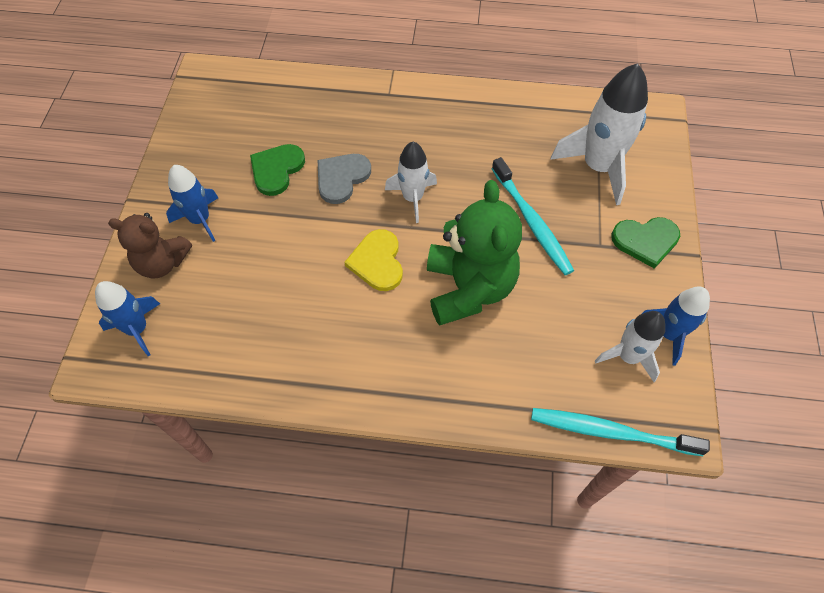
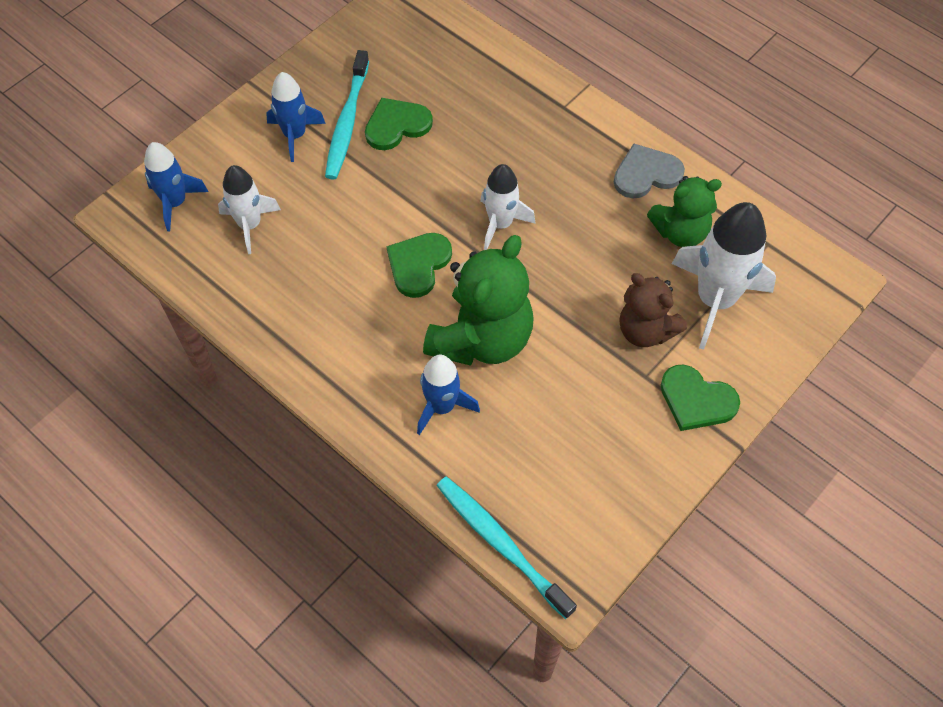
camera: 35 degrees right, 0 degrees up
brown teddy bear [108,213,192,278] -> brown teddy bear moved to [620,273,687,347]
grey heart [318,154,371,204] -> grey heart moved to [614,143,685,198]
yellow heart [344,229,403,291] -> green heart [387,233,452,298]
turquoise toothbrush [492,157,574,275] -> turquoise toothbrush moved to [325,50,369,180]
white rocket [595,311,665,382] -> white rocket moved to [218,165,281,254]
blue rocket [642,286,710,366] -> blue rocket moved to [417,355,480,435]
none -> green teddy bear [647,176,722,247]

